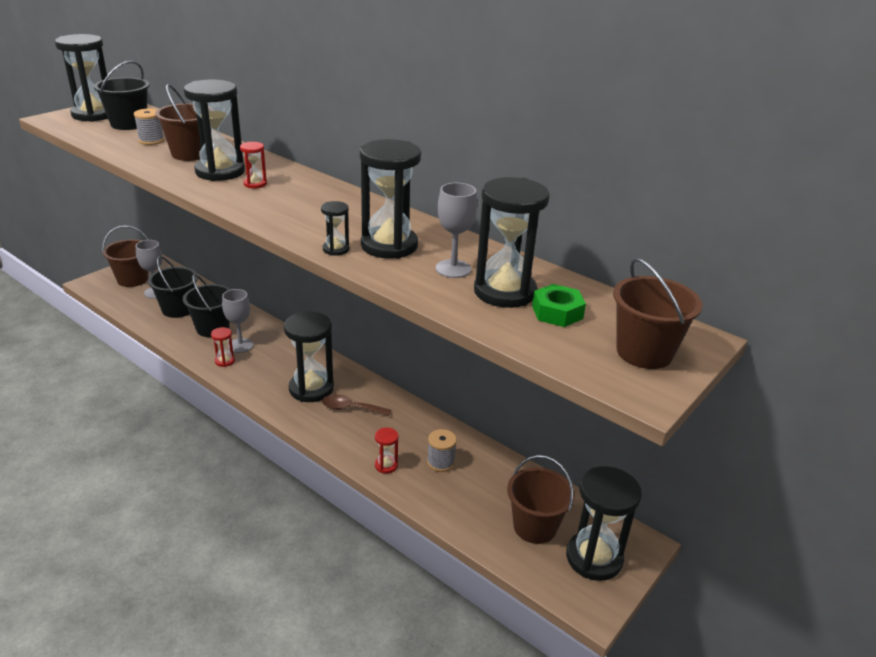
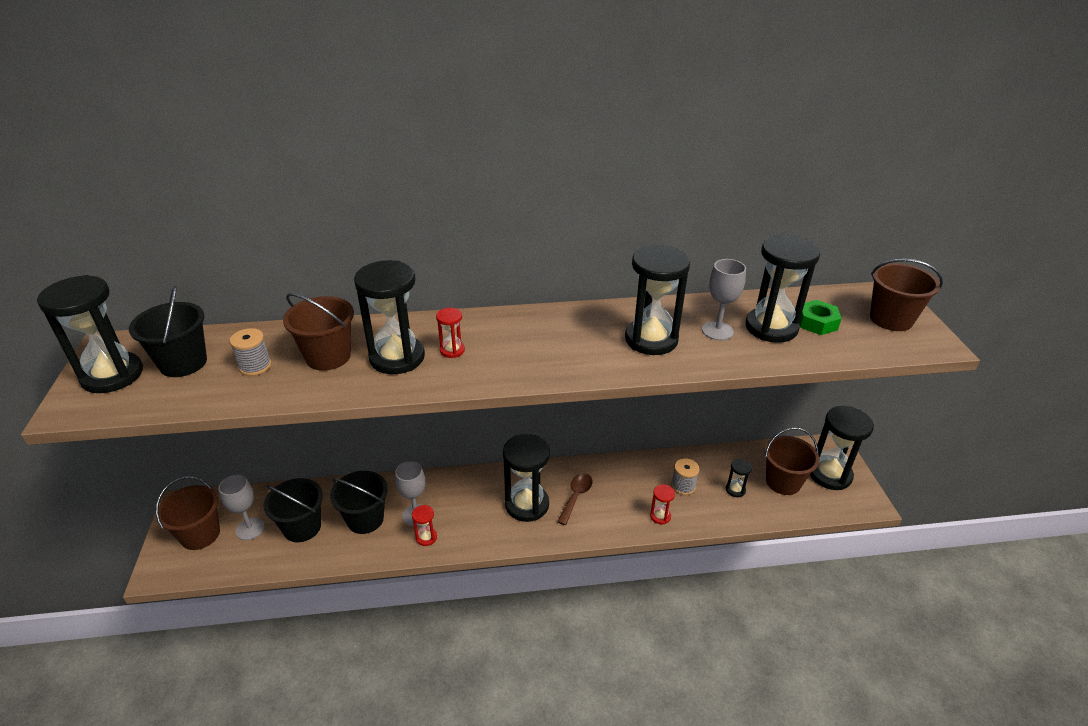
camera: 45 degrees left, 5 degrees up
black hourglass [321,201,349,256] -> black hourglass moved to [726,459,752,497]
brown spoon [322,394,391,416] -> brown spoon turned 150 degrees clockwise [557,473,592,525]

